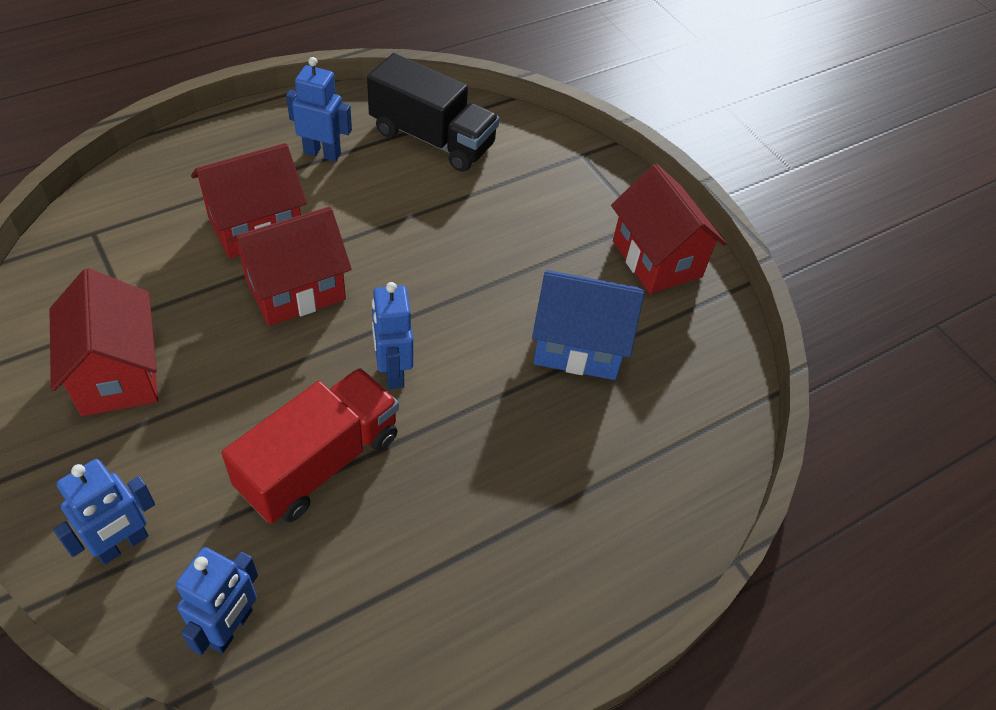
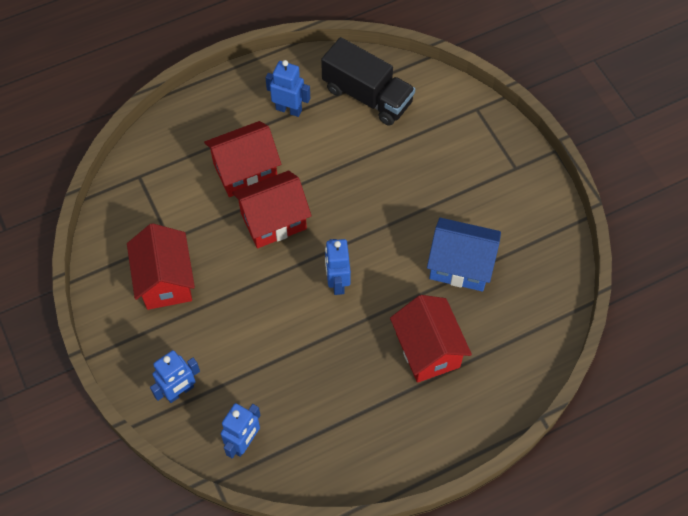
camera: 10 degrees right, 10 degrees up
red truck [222,368,399,524] -> none
red house [611,164,727,294] -> red house moved to [390,295,472,383]

